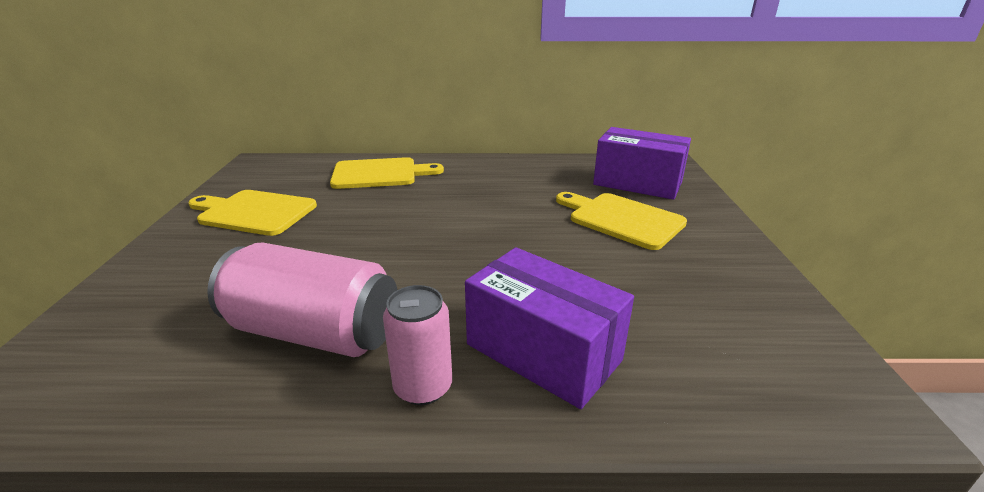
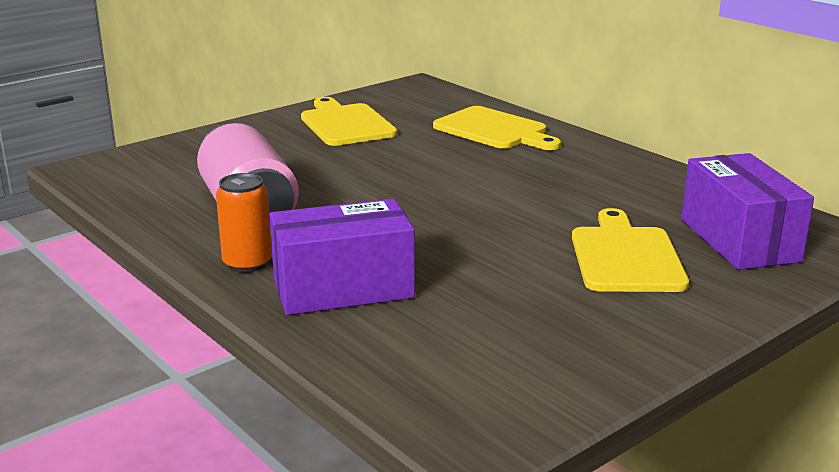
camera: 50 degrees right, 5 degrees down
pink can [383,285,452,405] -> orange can [216,173,272,273]
purple box [465,247,634,409] -> purple box turned 75 degrees clockwise [269,199,415,315]

